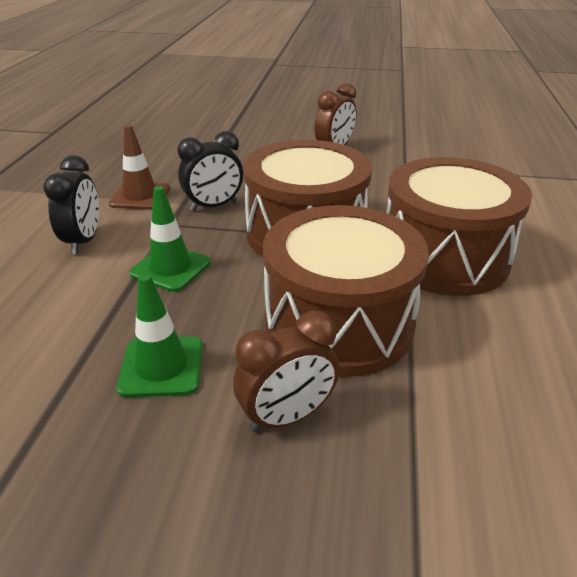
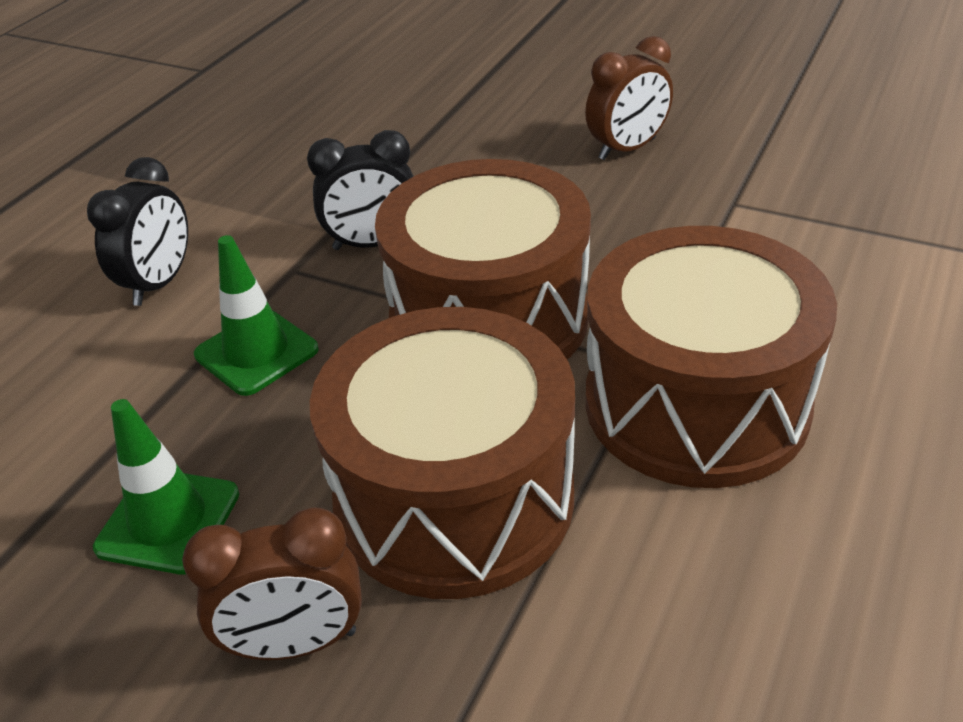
camera: 20 degrees right, 5 degrees up
brown traffic cone [109,125,170,210] -> none

